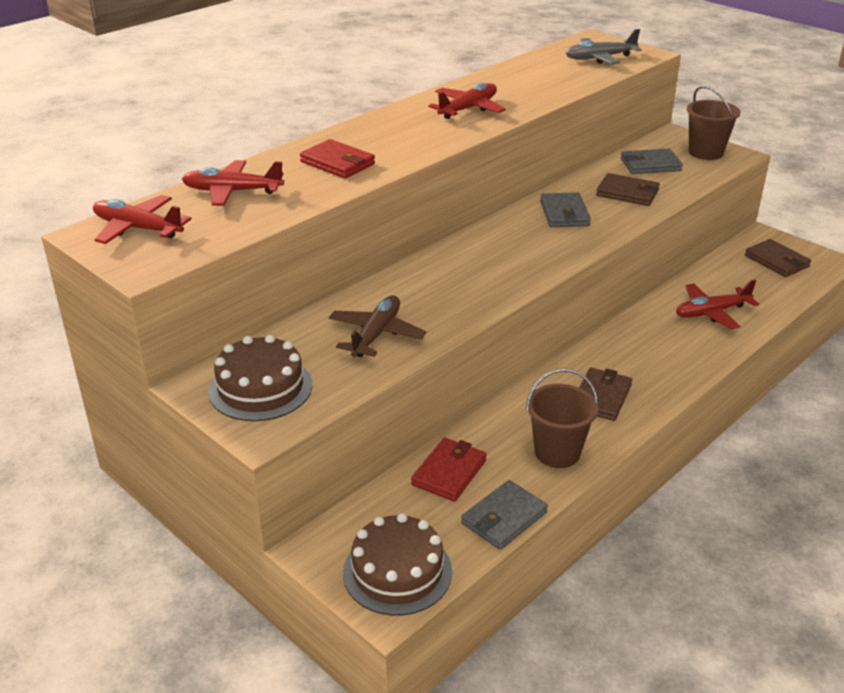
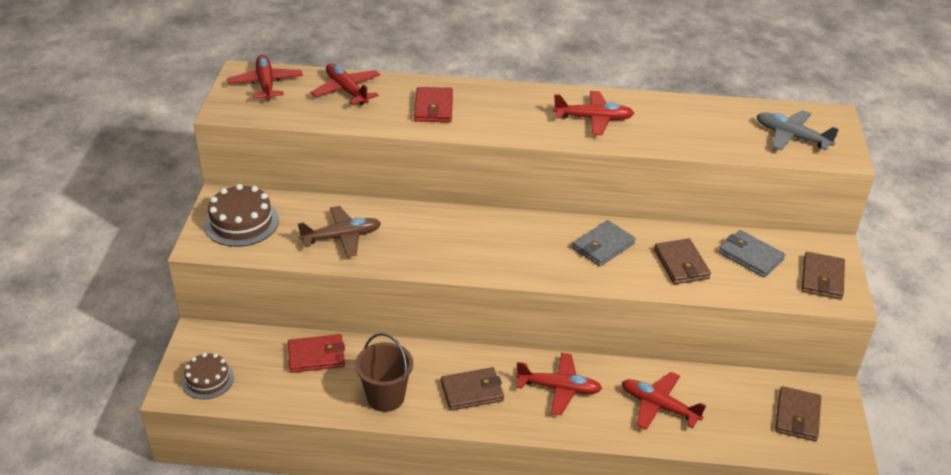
camera: 50 degrees right, 5 degrees up
brown cake [343,513,452,616] -> brown cake [182,353,234,399], size x0.66
grey wallet [461,480,548,550] -> none
brown bucket [687,86,741,160] -> brown wallet [802,252,845,300]
none -> red plane [516,353,602,415]

